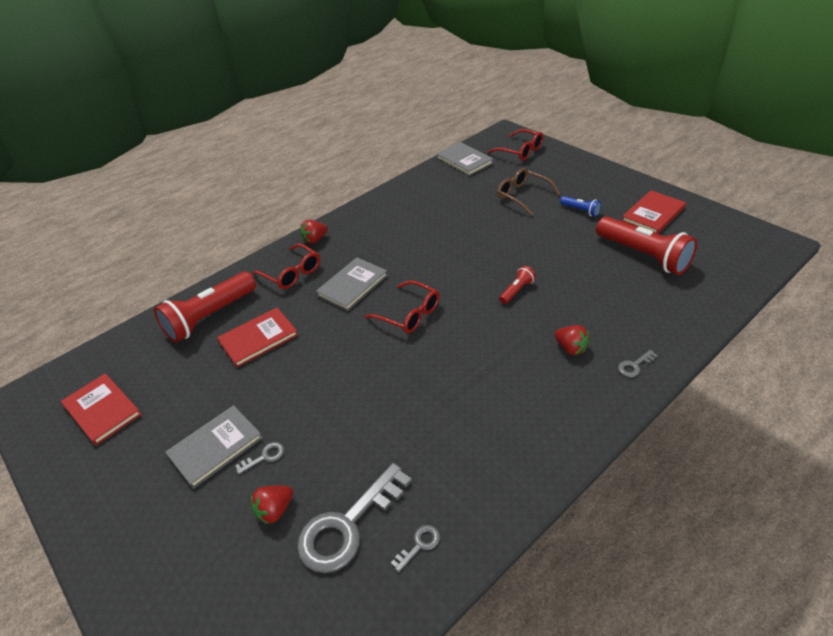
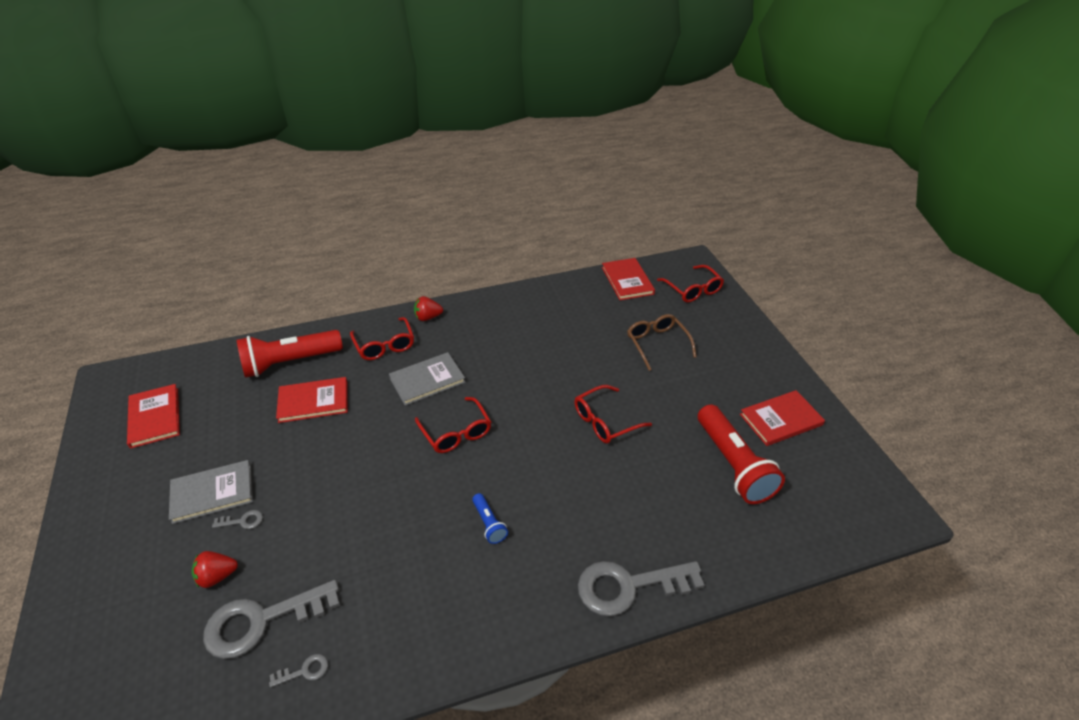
camera: 20 degrees right, 0 degrees up
grey book [436,142,494,176] -> red book [602,258,655,300]
red flashlight [499,266,536,304] -> none
red strawberry [554,325,590,355] -> none
blue flashlight [560,196,601,217] -> blue flashlight moved to [472,493,508,544]
grey key [618,350,658,377] -> grey key [578,561,705,616], size x2.44
none -> red glasses [574,385,652,443]

